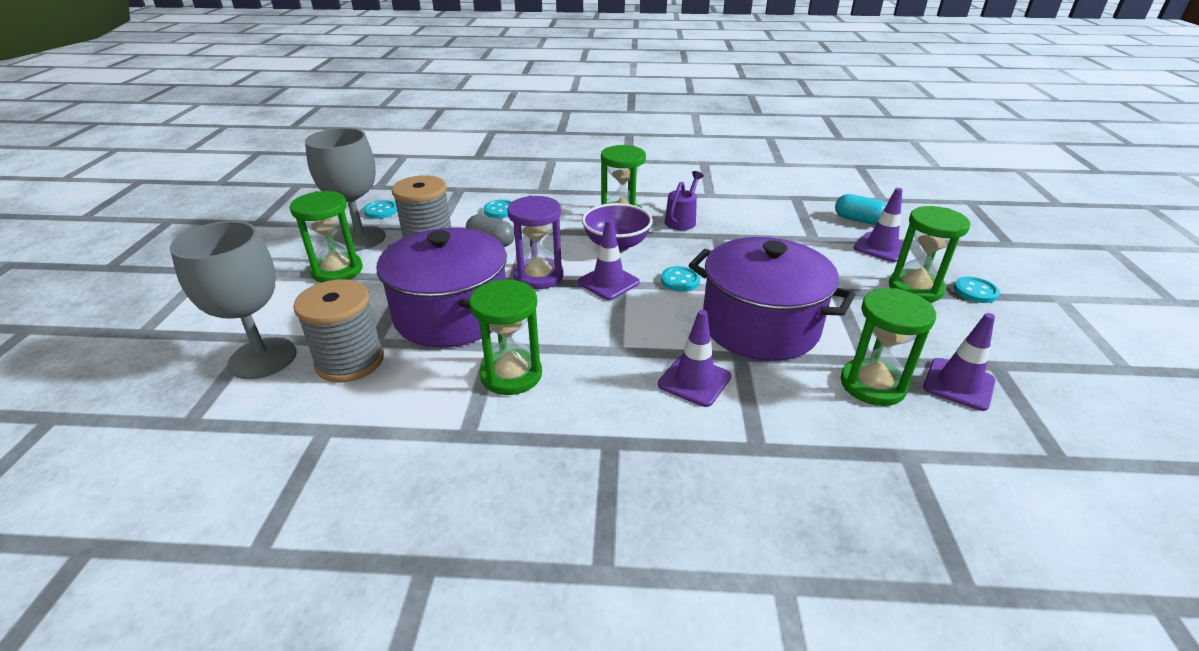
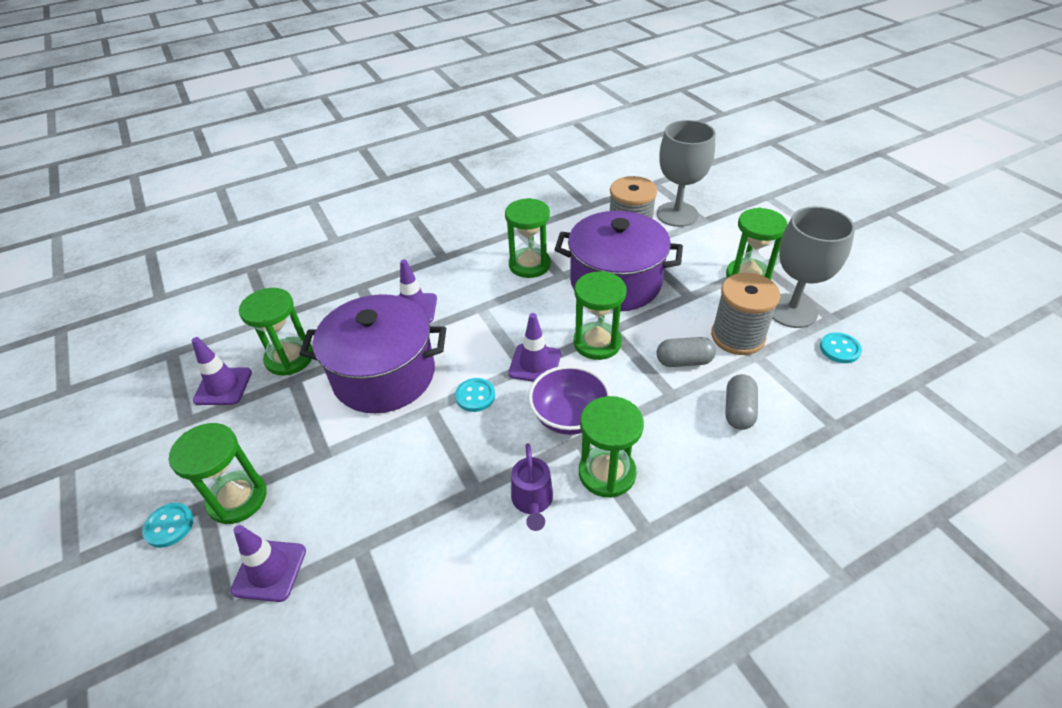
camera: 150 degrees right, 10 degrees up
turquoise button [484,200,512,218] -> grey capsule [725,374,758,430]
purple hourglass [507,196,564,290] -> green hourglass [574,271,626,360]
turquoise capsule [835,194,887,225] -> none

